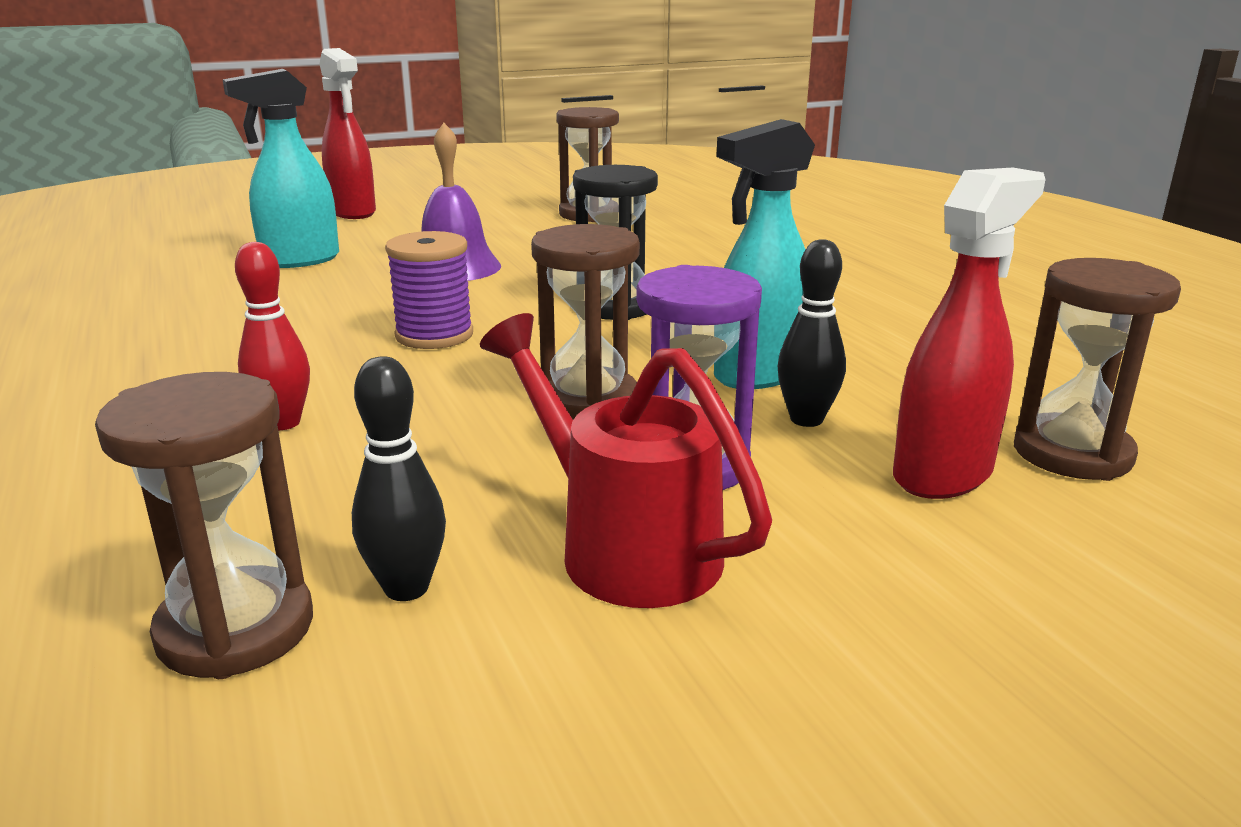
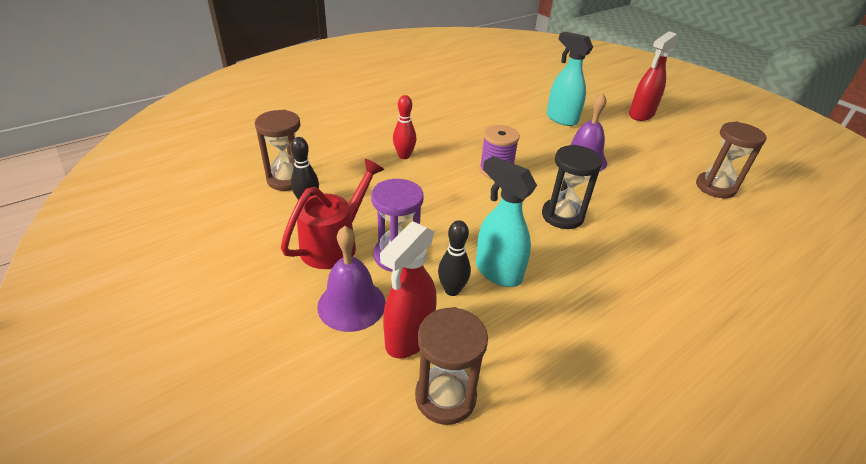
camera: 75 degrees right, 15 degrees up
brown hourglass [531,224,640,420] -> none
red spray bottle [893,167,1046,499] -> red spray bottle turned 90 degrees clockwise [380,221,437,358]
none -> purple bell [317,226,386,332]

